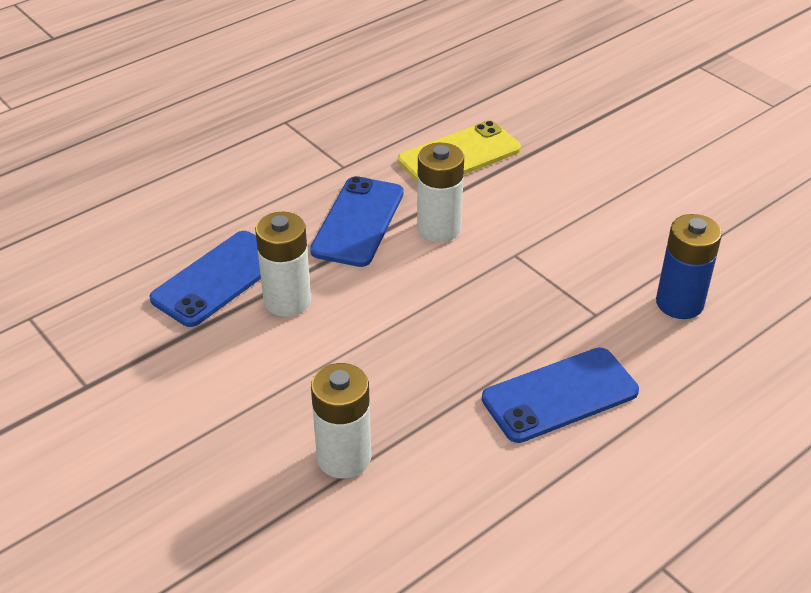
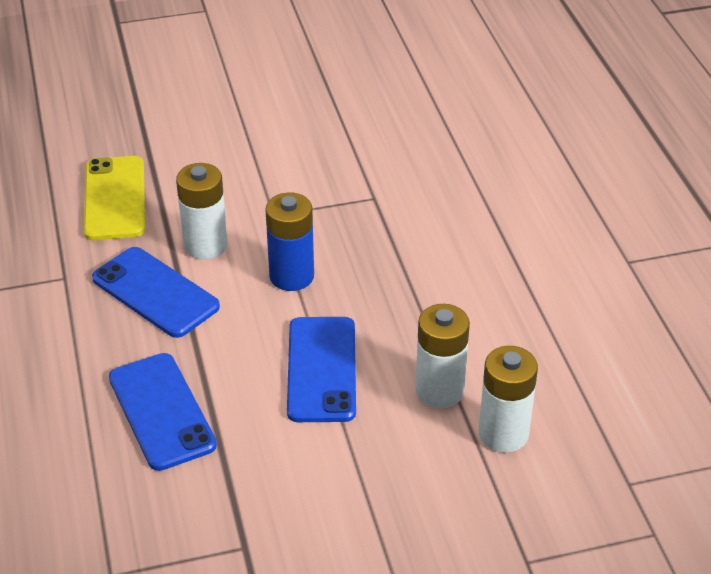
camera: 65 degrees left, 0 degrees up
white battery [255,212,311,317] -> white battery moved to [479,346,538,453]
blue phone [482,348,639,443] -> blue phone moved to [287,317,356,422]
blue battery [656,214,722,319] -> blue battery moved to [265,192,314,291]

